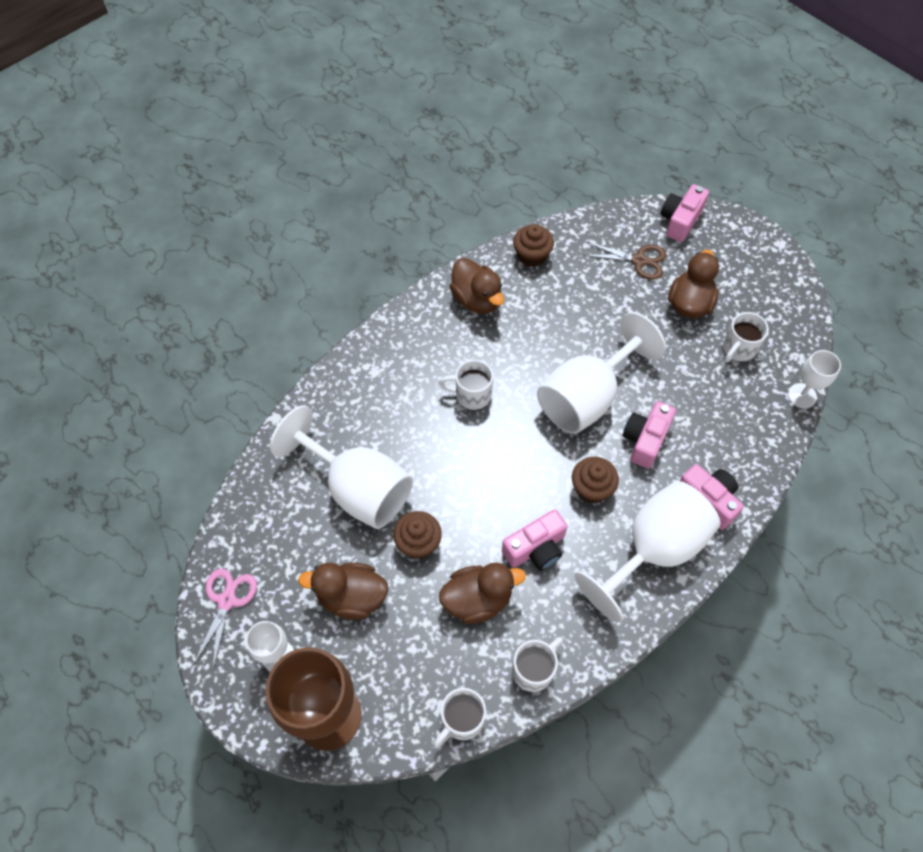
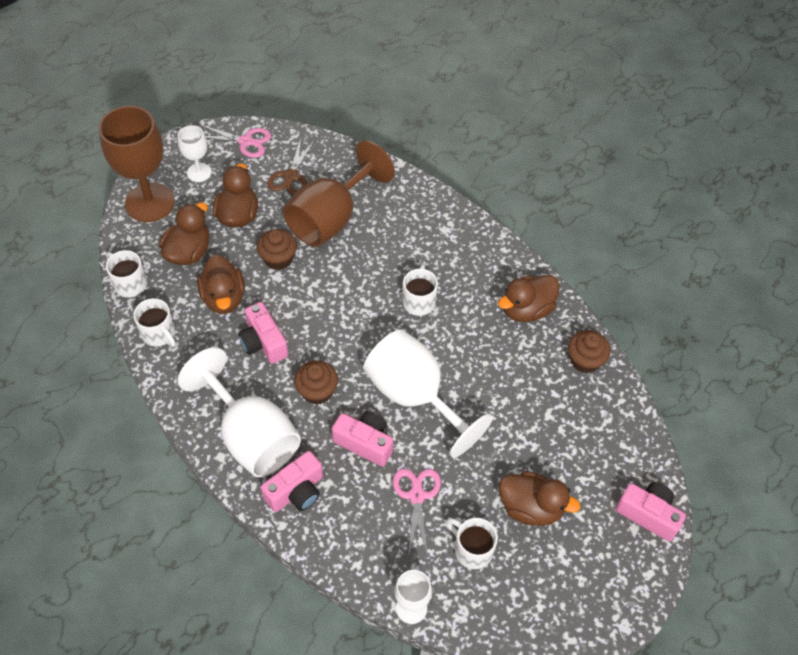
camera: 90 degrees right, 5 degrees down
white goblet [270,405,413,529] -> brown goblet [283,140,395,247]
brown scissors [583,242,666,280] -> brown scissors moved to [267,138,315,196]
none -> brown duck [159,202,209,266]
none -> pink scissors [393,469,441,556]

